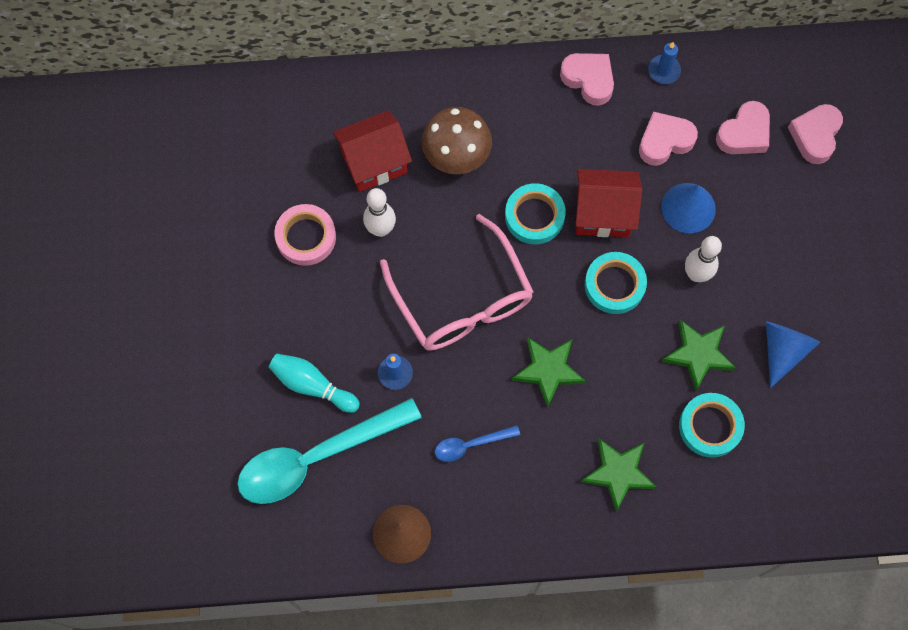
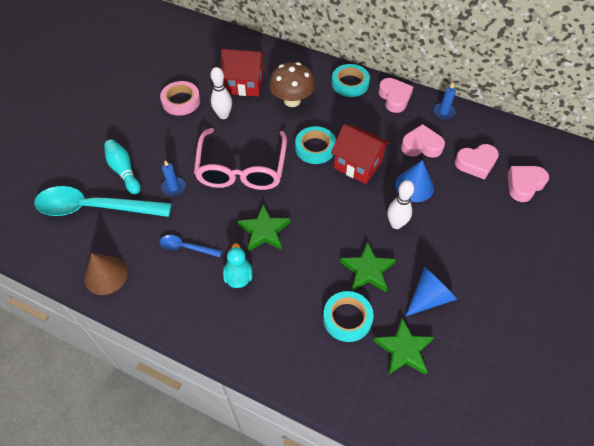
camera: 30 degrees right, 15 degrees down
green star [581,439,656,512] -> green star moved to [374,318,434,375]
turquoise tape [585,252,647,314] -> turquoise tape moved to [332,64,370,97]
none -> turquoise duck [223,243,253,288]

